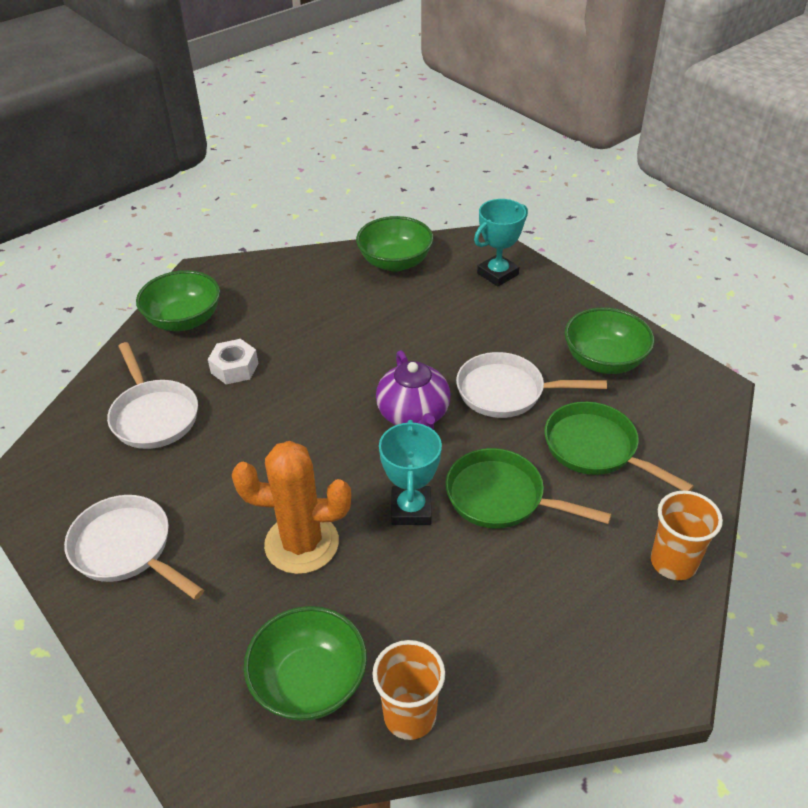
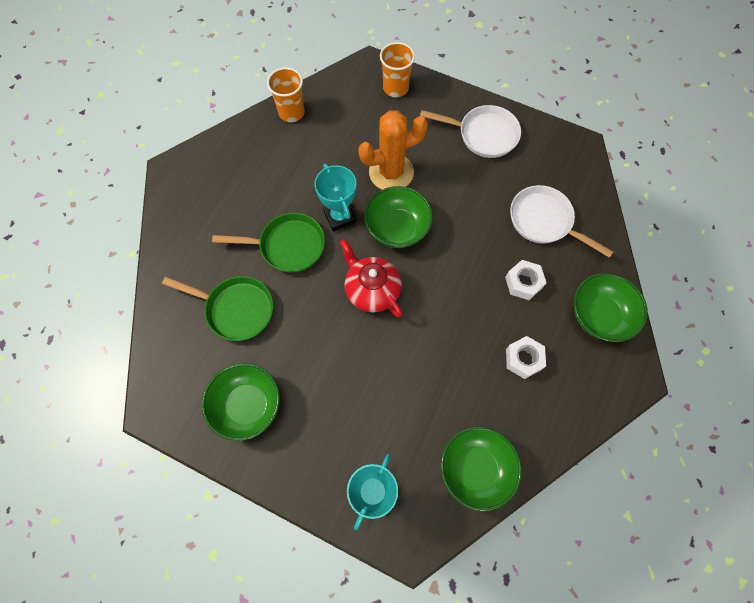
camera: 155 degrees right, 25 degrees up
green bowl [244,606,367,721] -> green bowl moved to [364,186,433,248]
purple teapot [376,350,451,430] -> red teapot [340,239,403,317]
white pan [456,352,607,418] -> none
orange cup [651,491,723,580] -> orange cup moved to [380,42,415,97]
none -> white nut [506,336,546,379]

